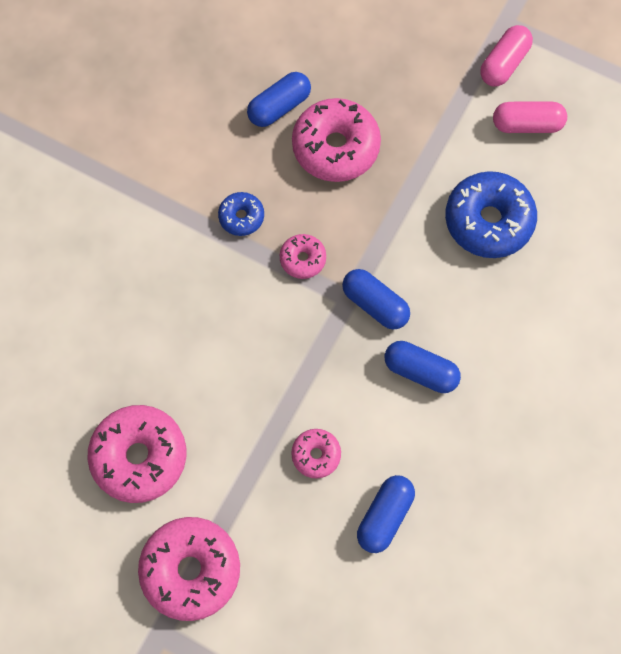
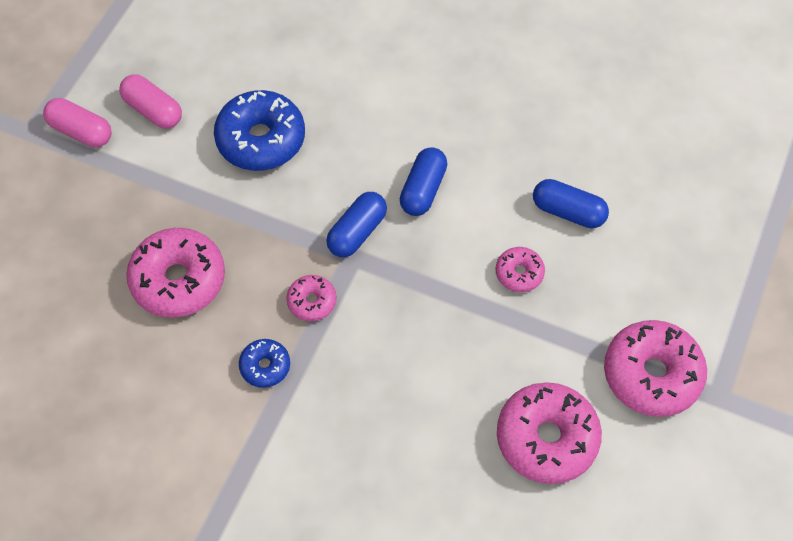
camera: 95 degrees left, 10 degrees down
blue capsule [247,72,311,127] -> none
pink capsule [493,102,567,133] -> pink capsule turned 45 degrees counterclockwise [119,74,182,129]

